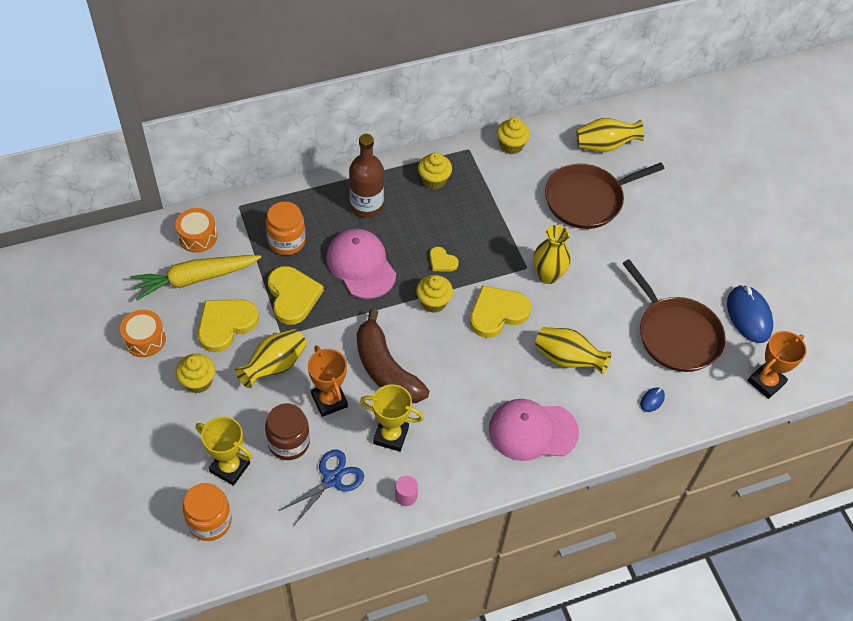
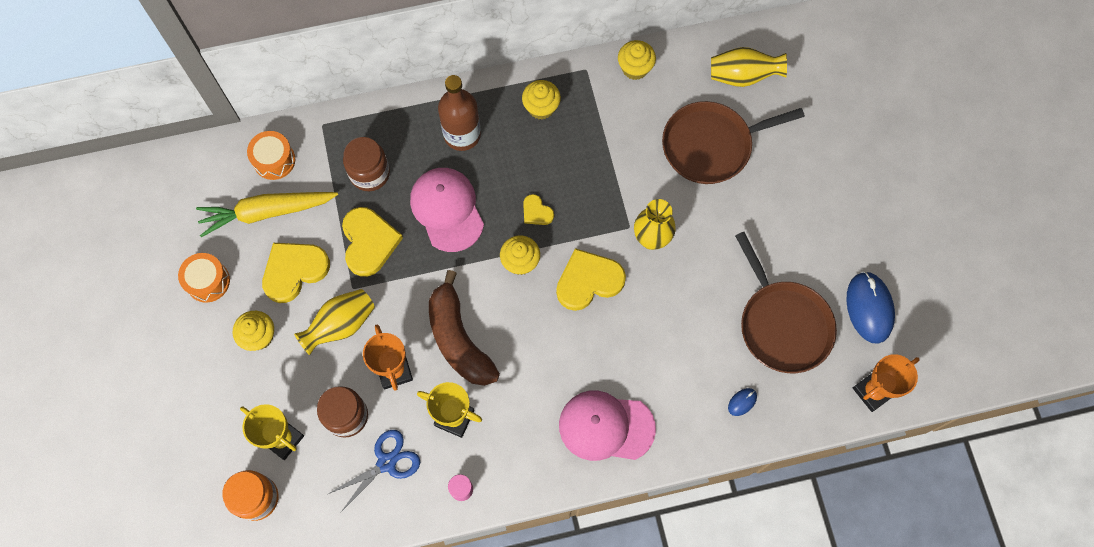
camera: 10 degrees right, 15 degrees up
orange jar [266,201,306,255] -> brown jar [343,137,390,191]
yellow vase [535,328,612,375] -> none

